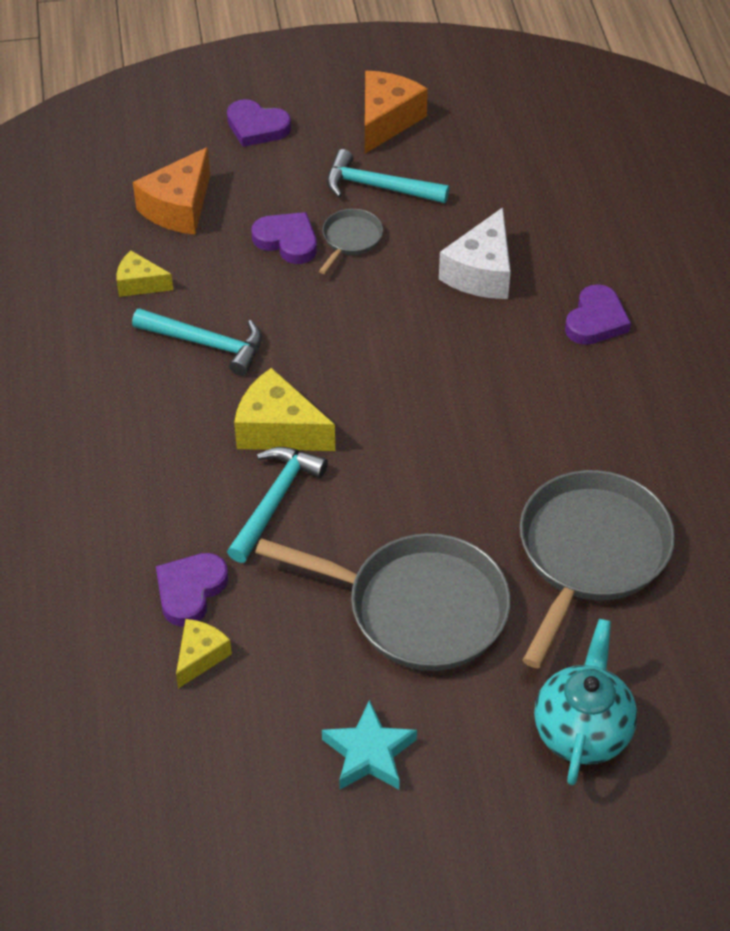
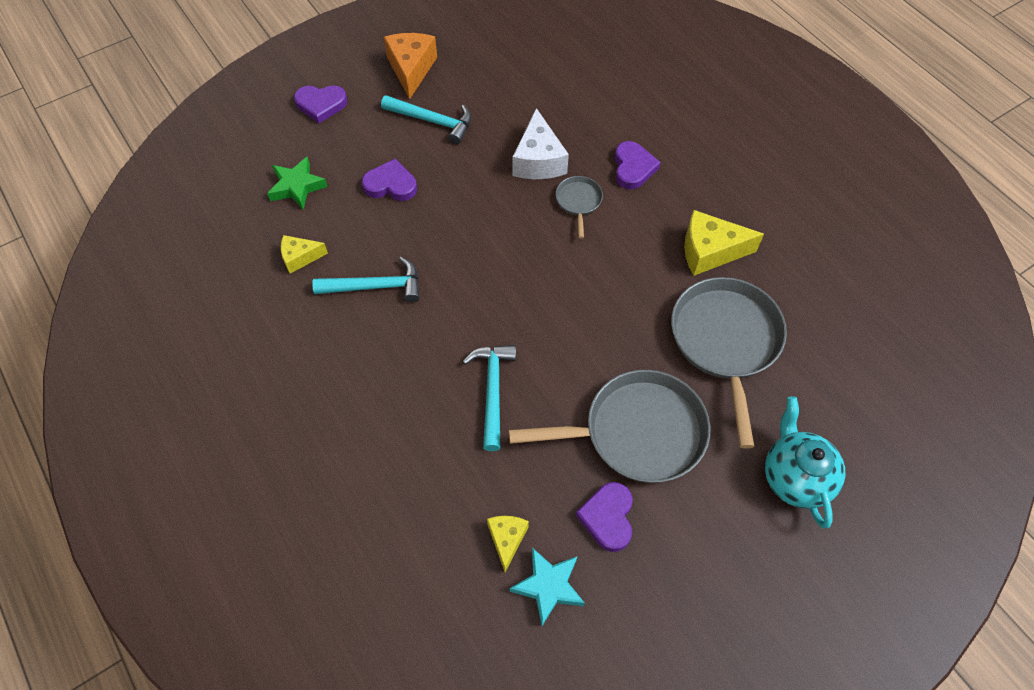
camera: 25 degrees left, 10 degrees up
orange cheese [133,147,210,235] -> green star [267,157,328,210]
purple heart [156,553,228,627] -> purple heart moved to [576,482,633,552]
yellow cheese [234,368,335,451] -> yellow cheese moved to [684,210,764,276]
grey pan [319,209,383,274] -> grey pan moved to [556,176,603,239]
turquoise star [322,700,417,789] -> turquoise star moved to [510,548,585,626]
turquoise hammer [327,149,449,203] -> turquoise hammer turned 150 degrees counterclockwise [381,95,471,144]

